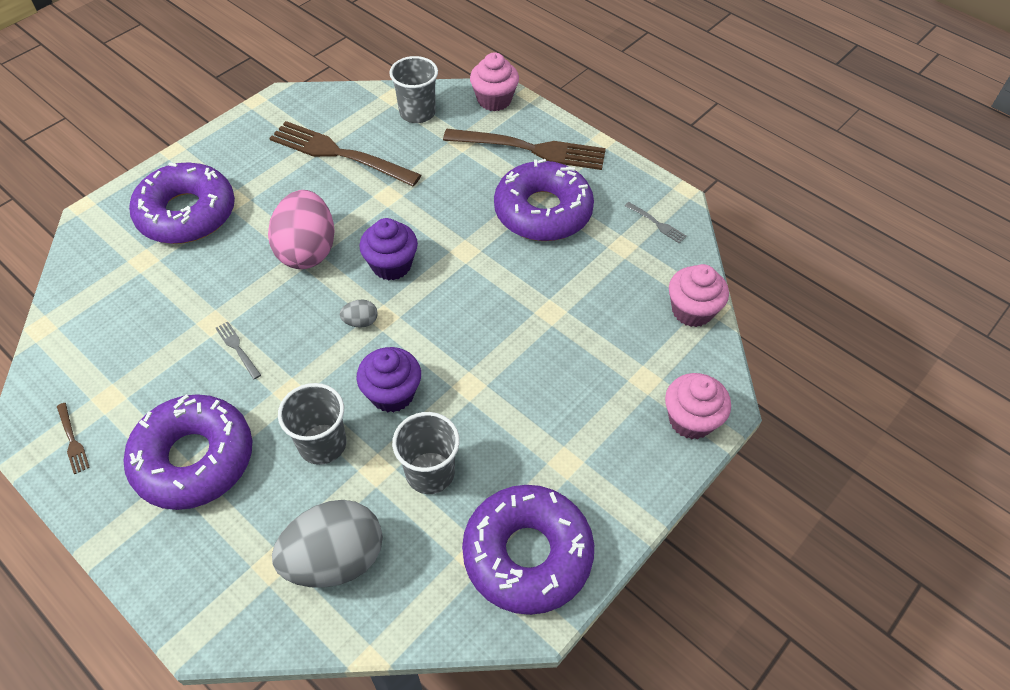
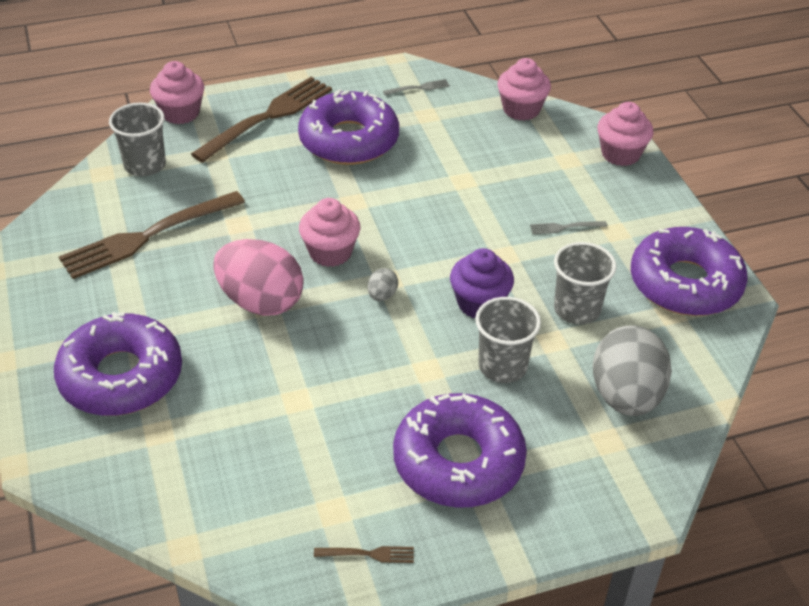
camera: 60 degrees left, 10 degrees down
grey fork [216,321,261,379] -> grey fork moved to [530,221,607,234]
purple cupcake [360,218,418,281] -> pink cupcake [299,198,360,267]

